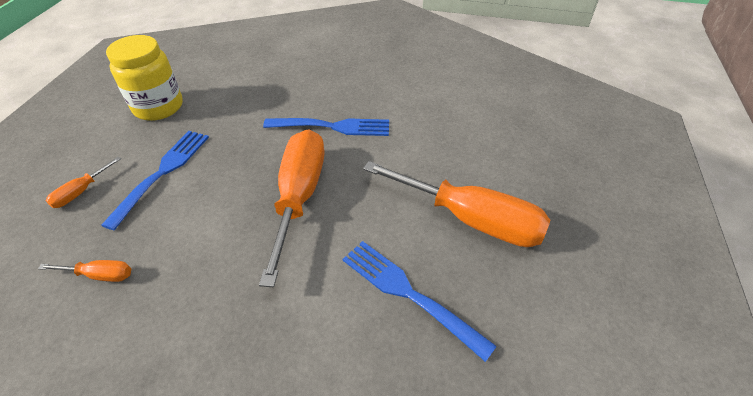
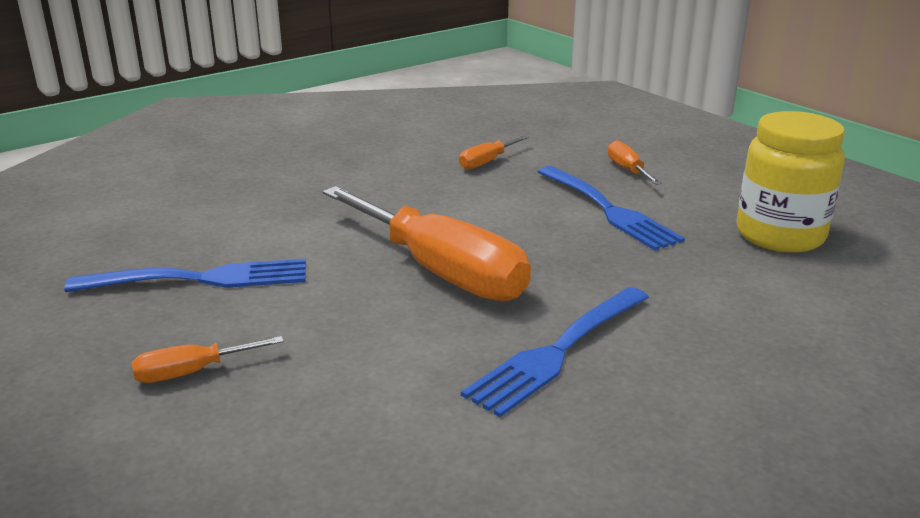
camera: 130 degrees right, 20 degrees down
orange screwdriver [363,161,550,247] -> orange screwdriver [132,336,284,383], size x0.43

